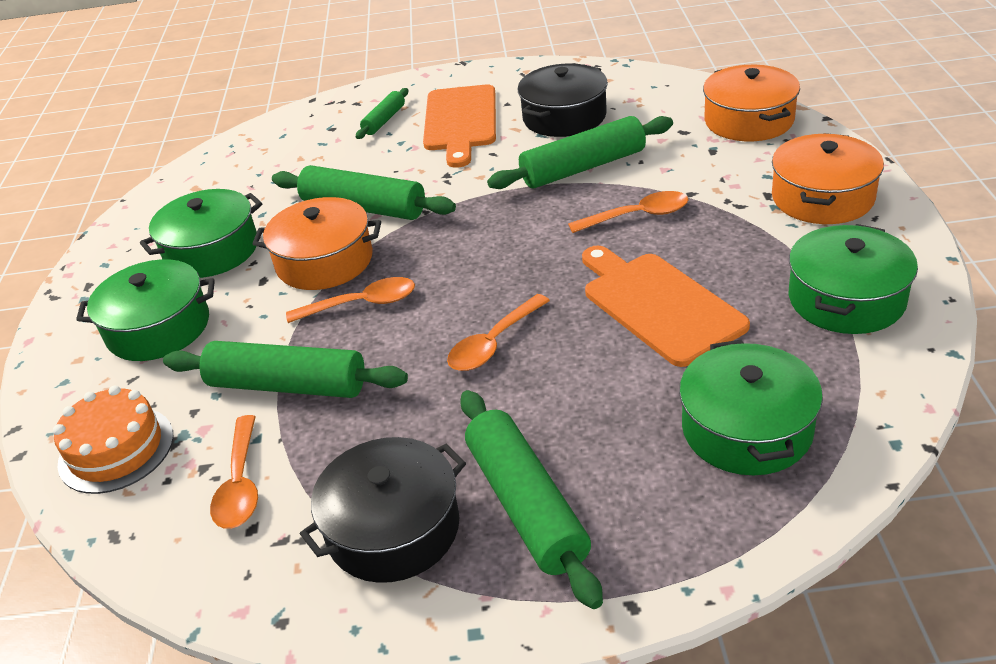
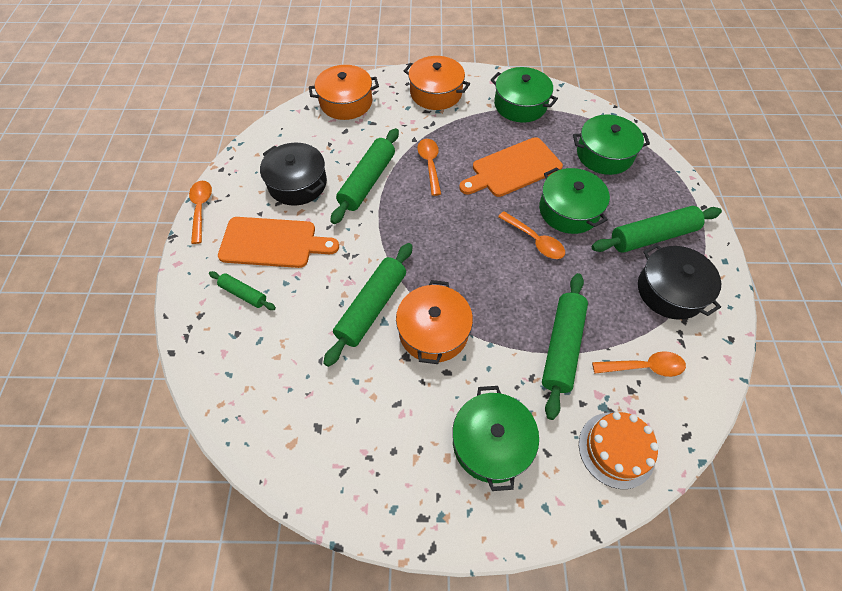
camera: 90 degrees left, 20 degrees up
green pot [140,189,262,278] -> green pot moved to [539,167,610,234]
orange spoon [286,277,415,323] -> orange spoon moved to [189,181,212,244]
green rolling pin [487,116,673,189] -> green rolling pin turned 45 degrees clockwise [330,128,399,224]

